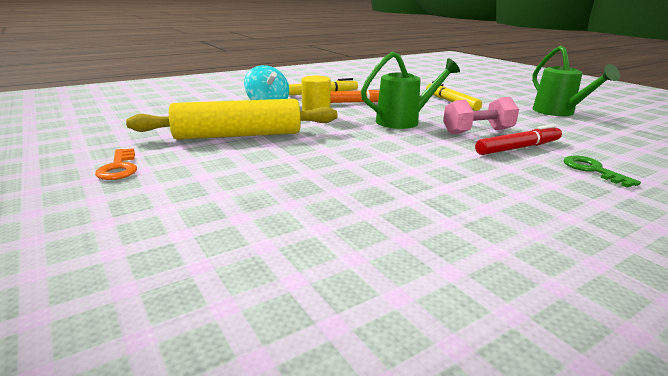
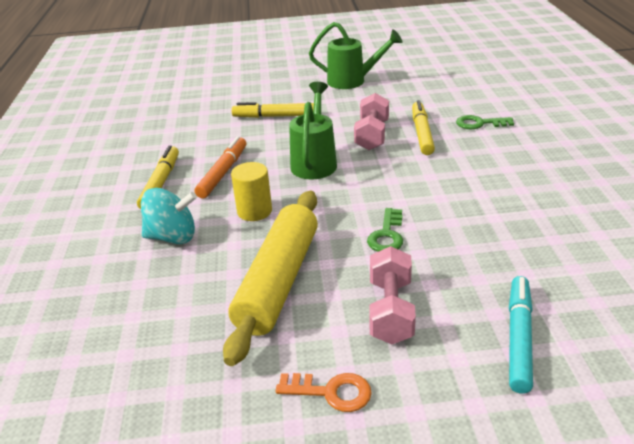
camera: 60 degrees left, 10 degrees up
red marker [475,124,562,155] -> yellow marker [412,100,435,155]
none -> green key [367,208,403,252]
none -> pink dumbbell [370,246,416,344]
none -> turquoise marker [509,276,533,394]

